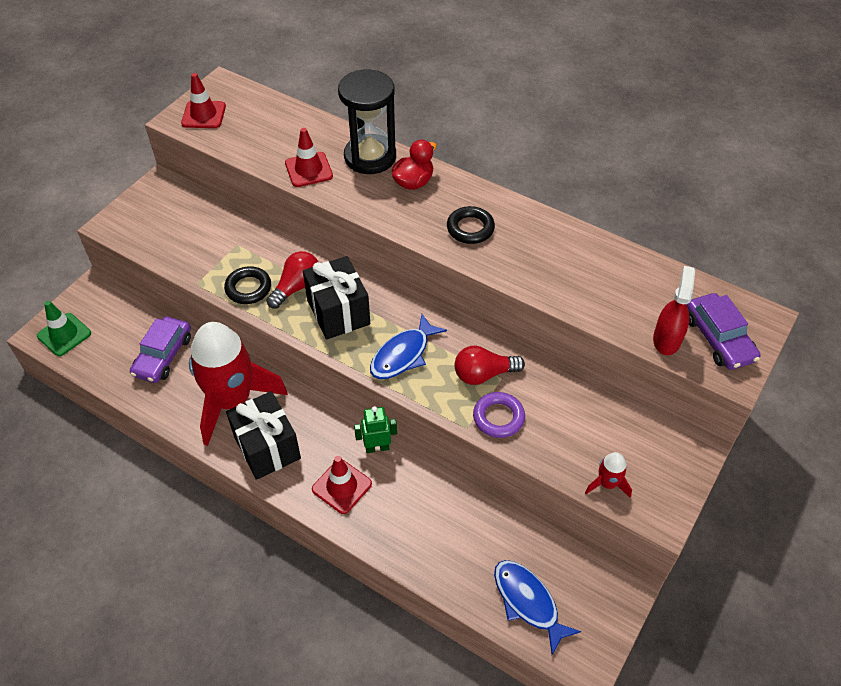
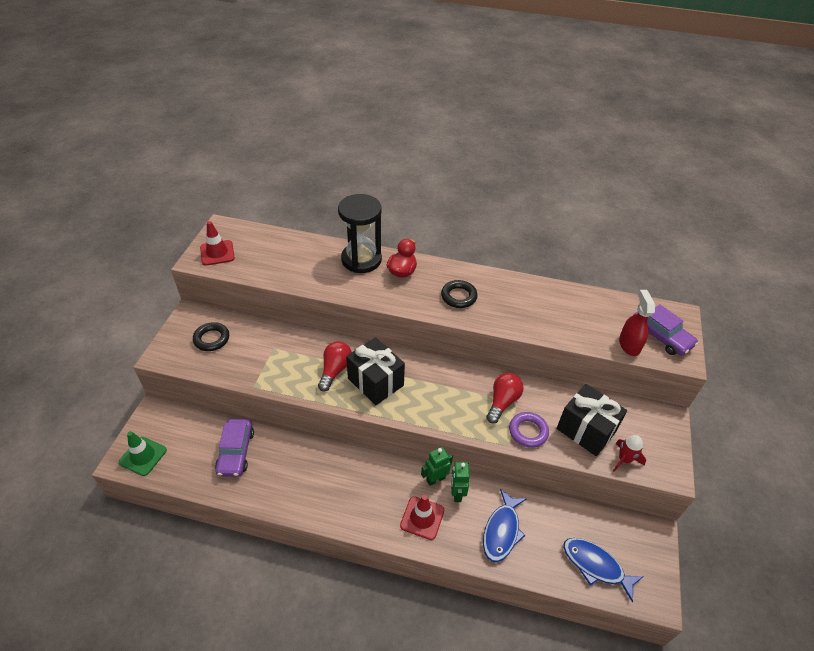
camera: 20 degrees left, 5 degrees down
red rocket [189,322,288,446] -> none
black ring [224,266,271,304] -> black ring moved to [193,322,229,351]
black gift [226,391,301,480] -> black gift moved to [557,384,627,456]
red traffic cone [285,128,333,187] -> none
blue fish [370,313,447,379] -> blue fish moved to [483,489,526,562]
red light bulb [455,345,525,385] -> red light bulb turned 150 degrees clockwise [486,373,523,424]
none -> green robot [451,462,470,502]

